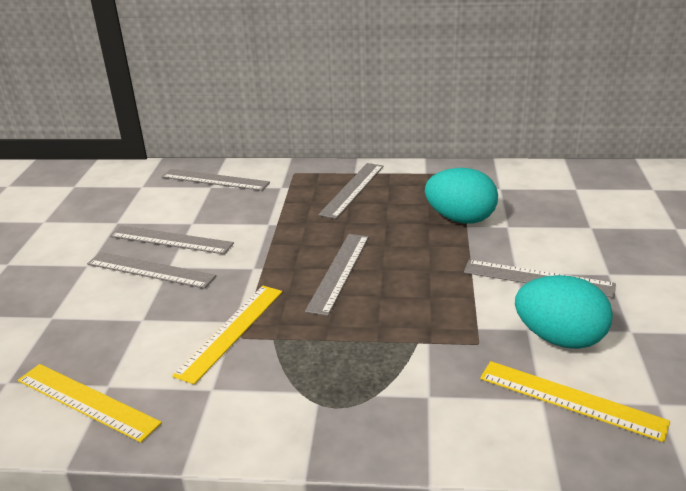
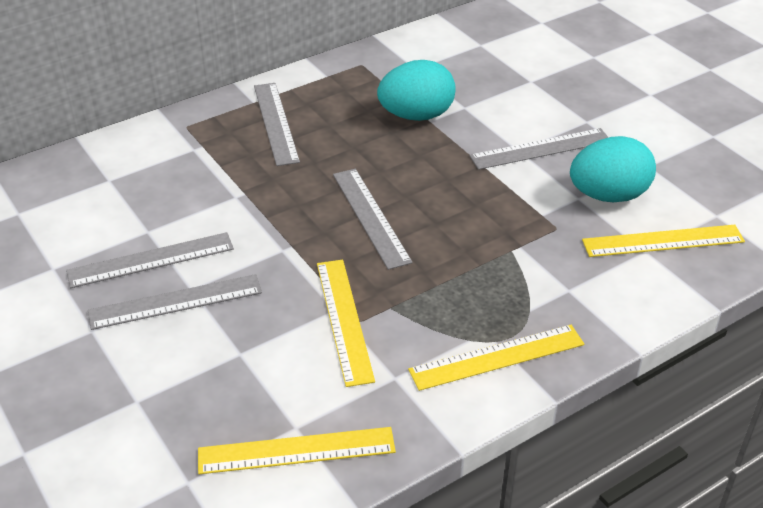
camera: 40 degrees left, 10 degrees up
grey ruler [162,169,270,191] -> none
none -> yellow ruler [408,325,584,391]

